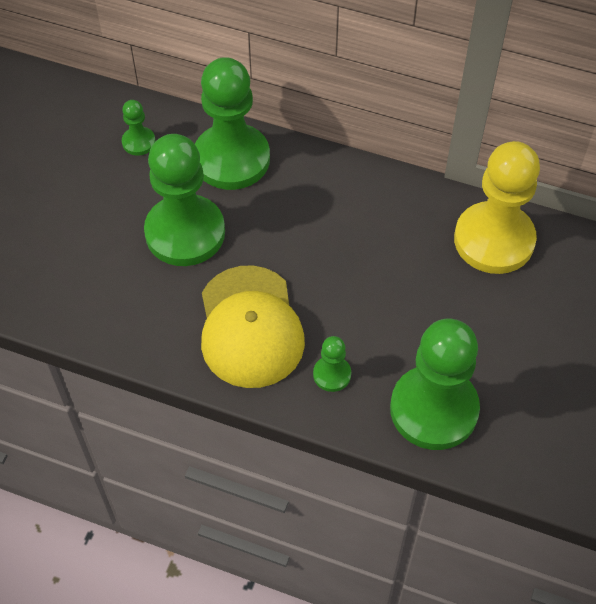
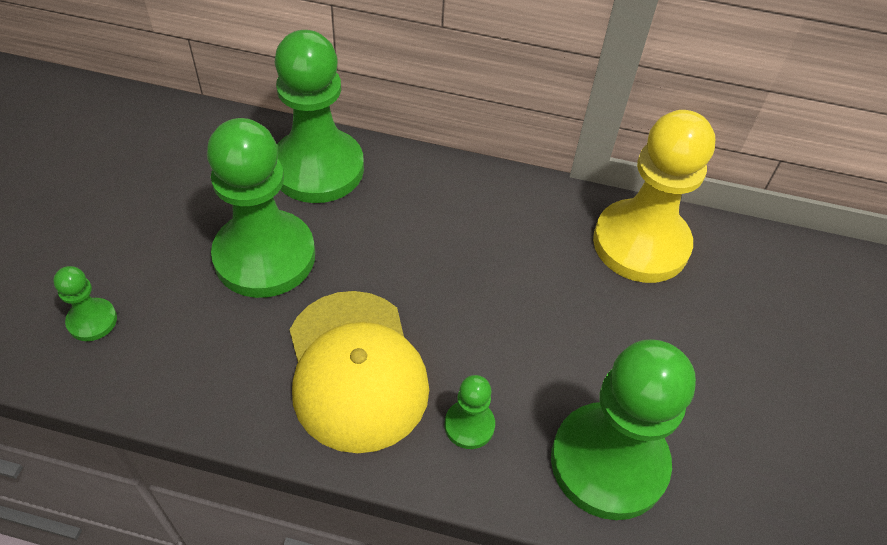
camera: 10 degrees left, 5 degrees down
green pawn [122,100,156,155] -> green pawn moved to [53,266,117,341]

